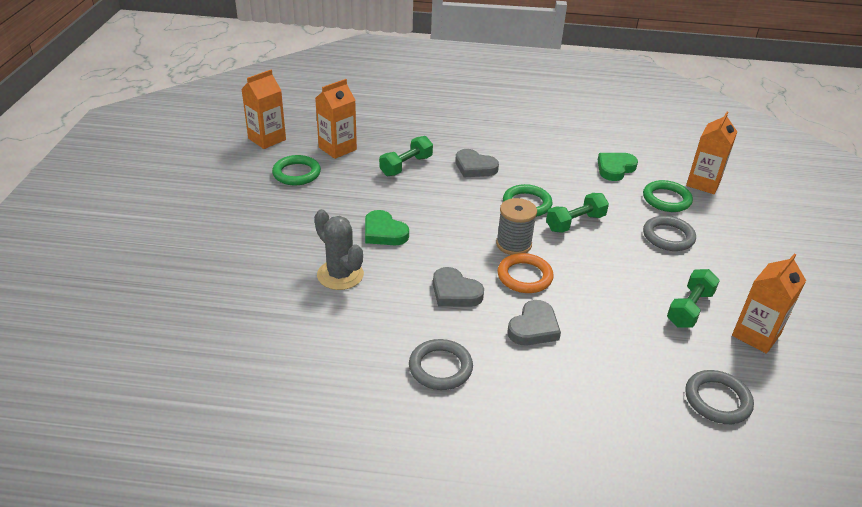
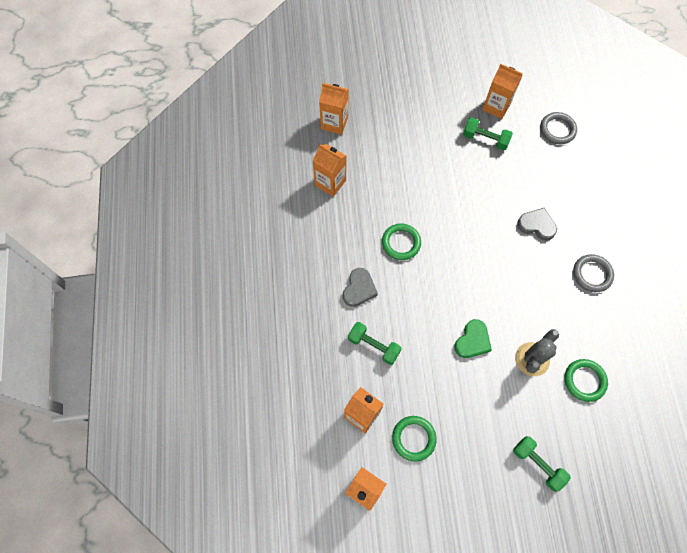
camera: 100 degrees left, 30 degrees up
grey heart [433,267,484,307] -> none
grey spool [496,198,537,255] -> none
orange ring [497,253,554,293] -> none
green dumbbell [546,193,609,233] -> green dumbbell moved to [513,436,571,491]
green heart [598,153,638,181] -> orange carton [313,144,346,197]
green ring [643,180,693,212] -> green ring moved to [564,359,608,402]
grey ring [643,216,696,251] -> none

